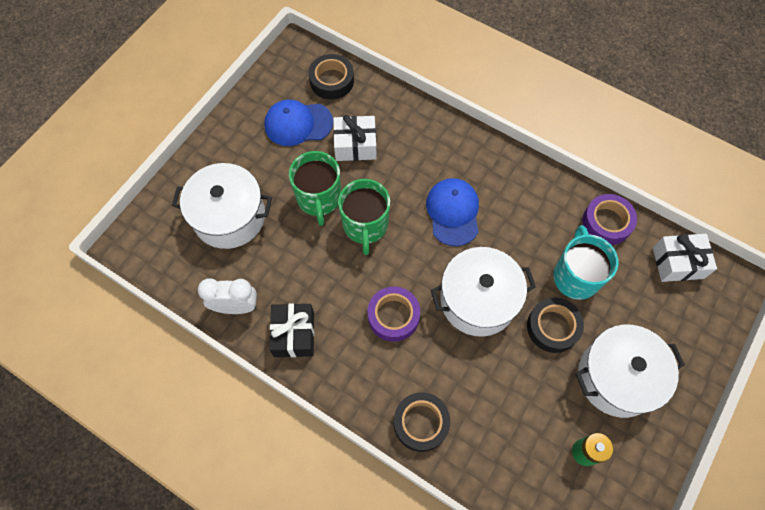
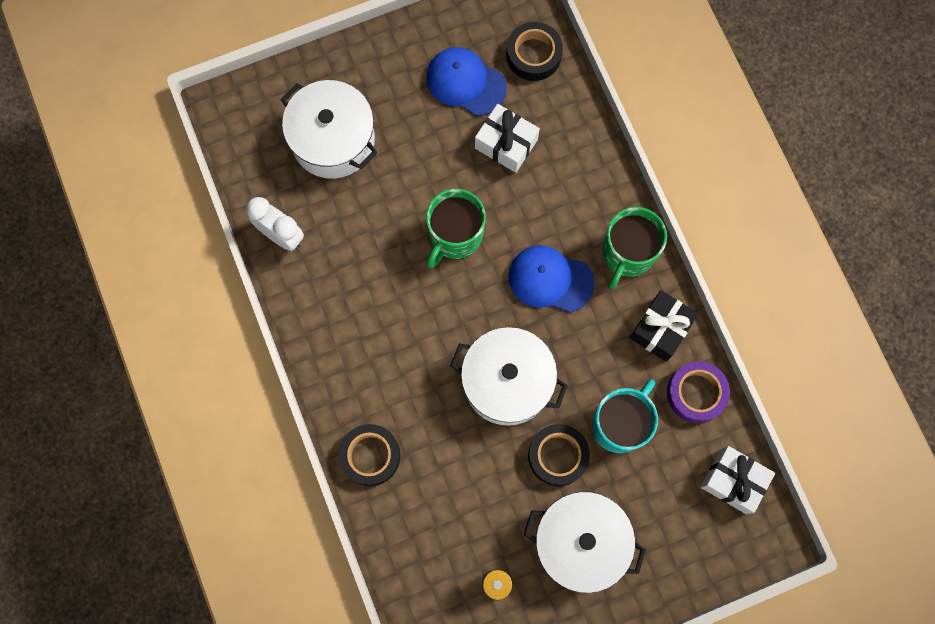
camera: 35 degrees right, 10 degrees up
black gift [269,303,314,357] -> black gift moved to [630,290,698,362]
green mug [289,151,341,226] -> green mug moved to [603,207,667,289]
purple tape [368,287,420,342] -> none
blue cap [426,178,479,246] -> blue cap turned 105 degrees counterclockwise [508,245,595,312]

